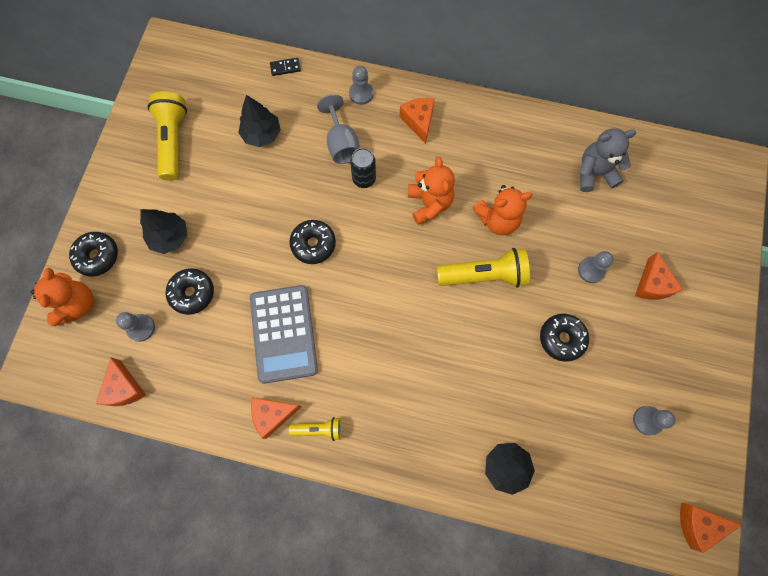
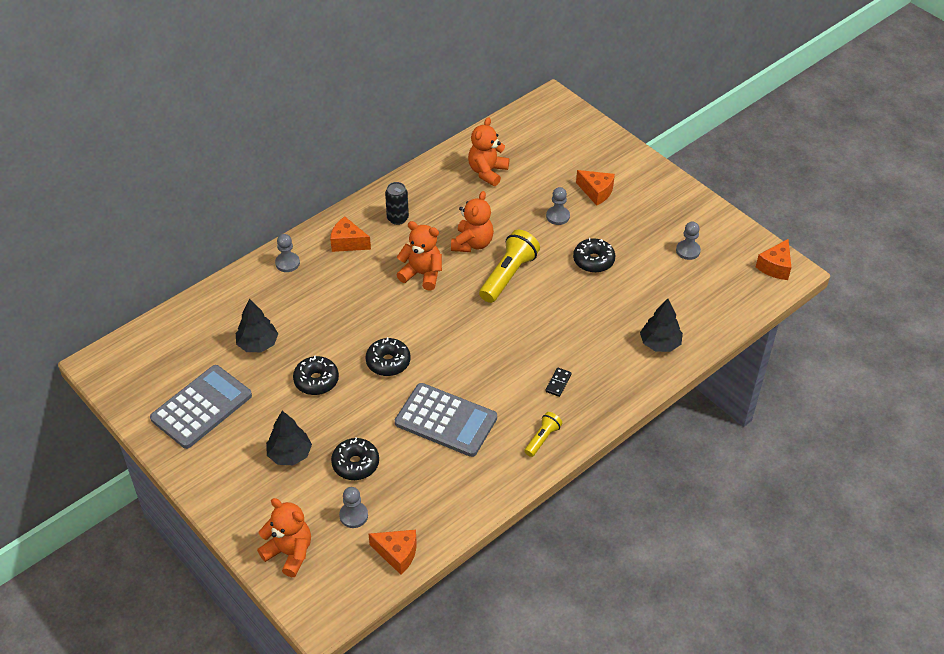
camera: 55 degrees left, 25 degrees down
black donut [69,232,118,276] -> black donut moved to [293,355,339,395]
yellow flashlight [147,91,187,181] -> grey calculator [150,365,252,449]
orange cheese [251,397,302,439] -> none
black domino [270,58,301,76] -> black domino moved to [545,368,571,397]
grey goblet [317,94,360,164] -> none
black can [350,148,376,188] -> black can moved to [385,182,409,225]
grey teddy bear [580,128,636,192] -> orange teddy bear [468,117,509,186]

